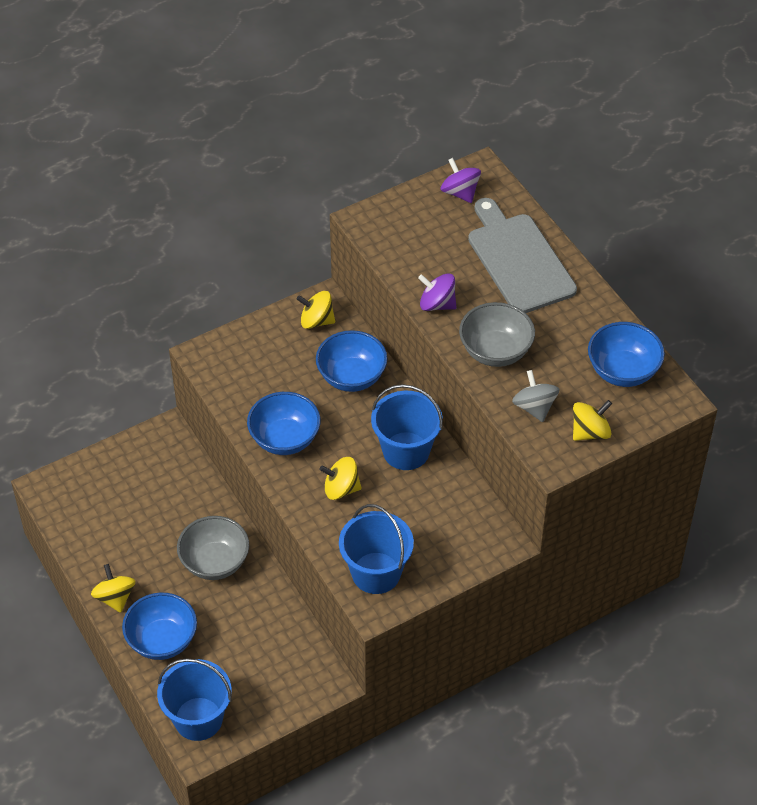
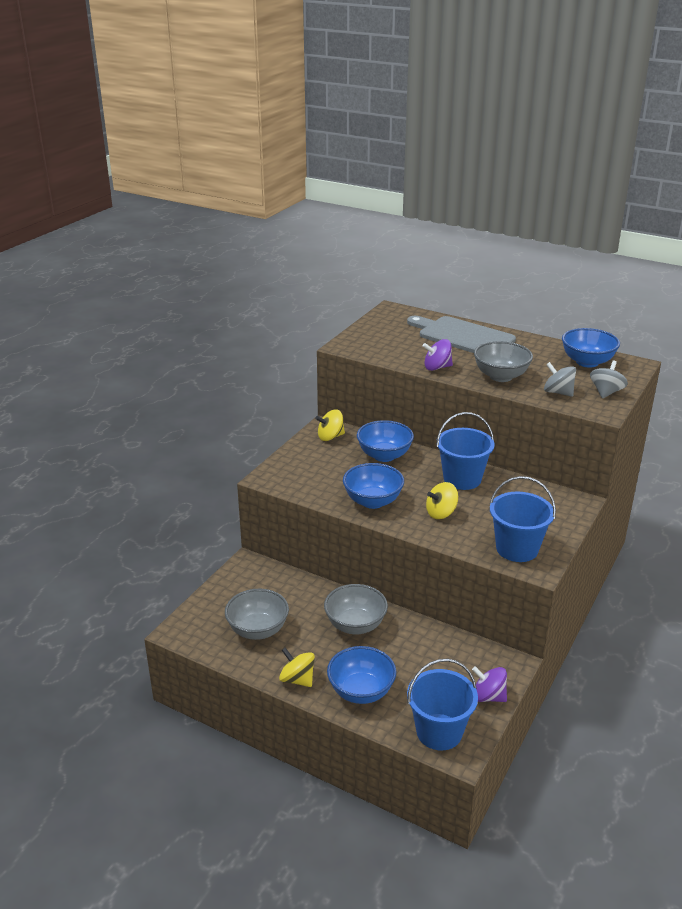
camera: 30 degrees left, 20 degrees down
purple spinning top [440,158,481,203] -> purple spinning top moved to [472,666,507,702]
yellow spinning top [573,400,612,441] -> grey spinning top [590,361,628,398]
none -> grey bowl [225,589,289,640]

